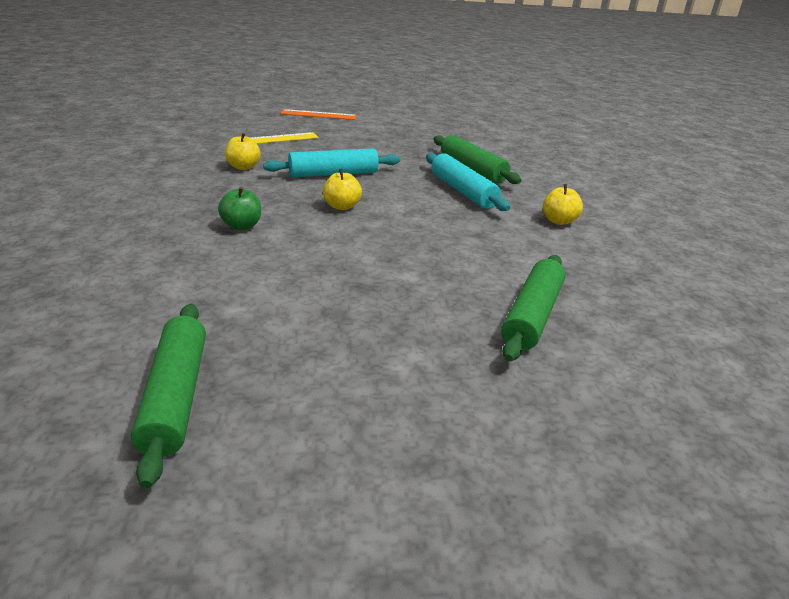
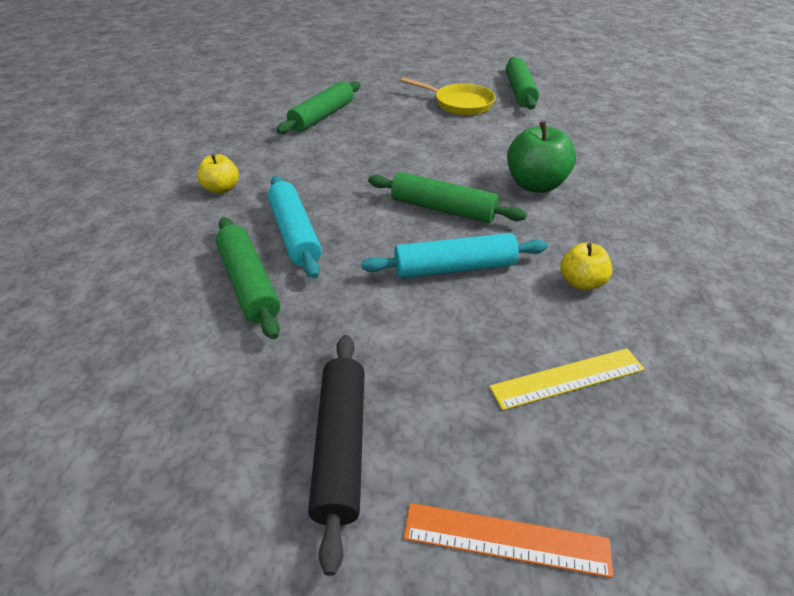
camera: 170 degrees left, 10 degrees up
green apple [218,187,261,230] -> green apple [507,121,576,193], size x1.68
yellow apple [323,169,362,210] -> green rolling pin [368,172,527,223]
none -> black rolling pin [308,335,365,576]
none -> yellow pan [401,77,495,115]

